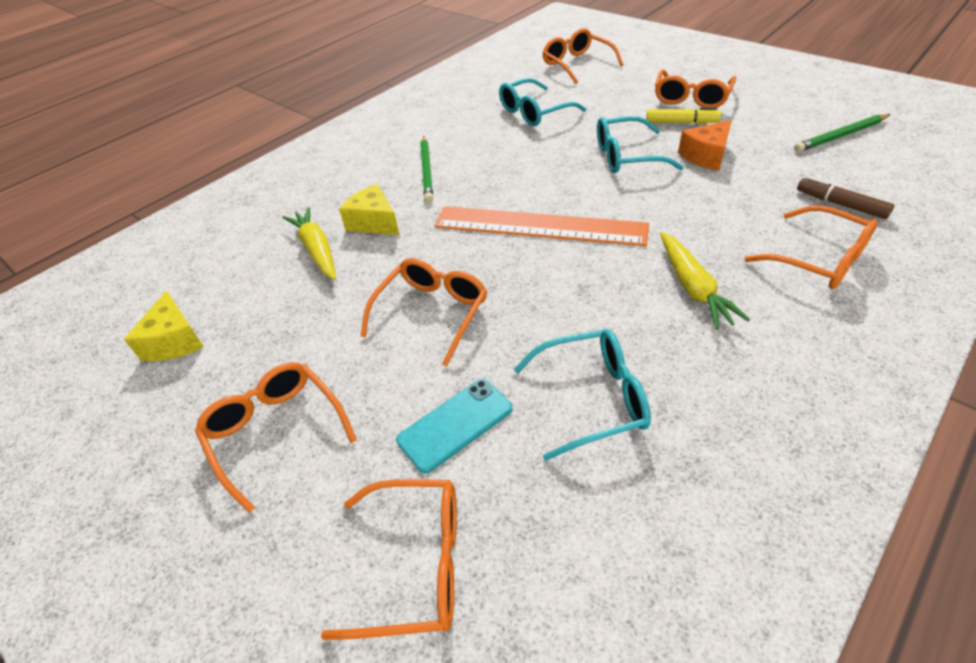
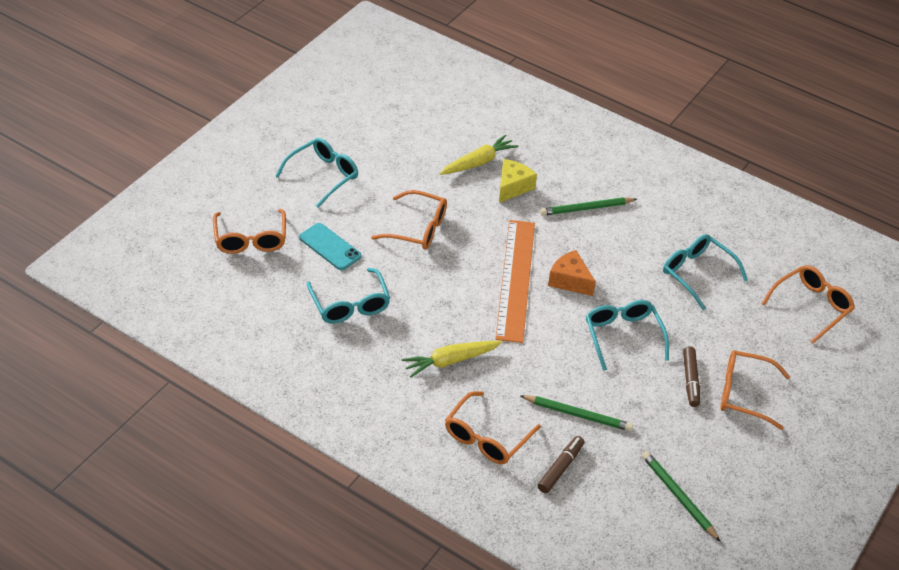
camera: 75 degrees right, 0 degrees up
yellow cheese [124,291,204,361] -> none
orange glasses [195,362,357,513] -> turquoise glasses [275,138,358,208]
yellow marker [646,108,721,124] -> brown marker [683,346,700,407]
orange cheese [678,120,732,170] -> orange cheese moved to [548,250,596,296]
none -> green pencil [520,395,633,431]

